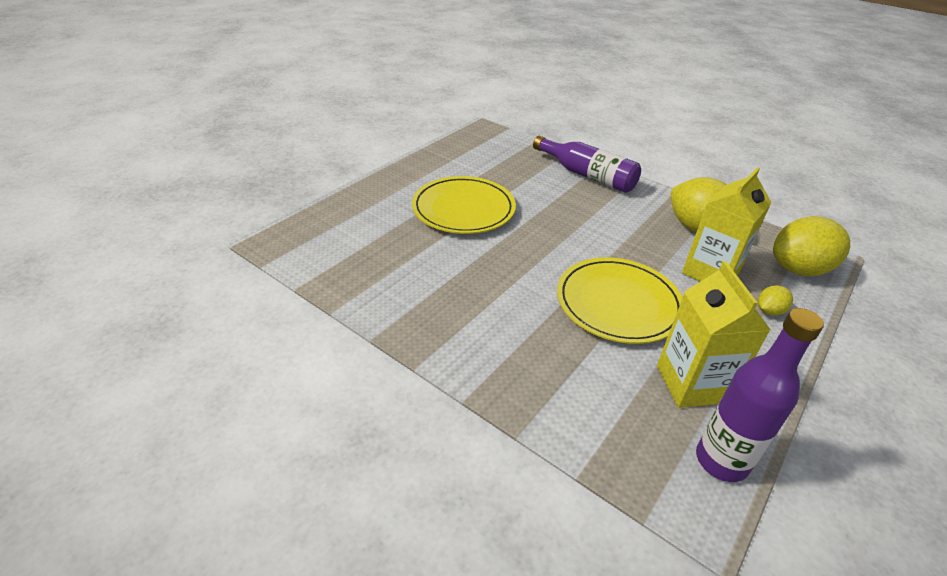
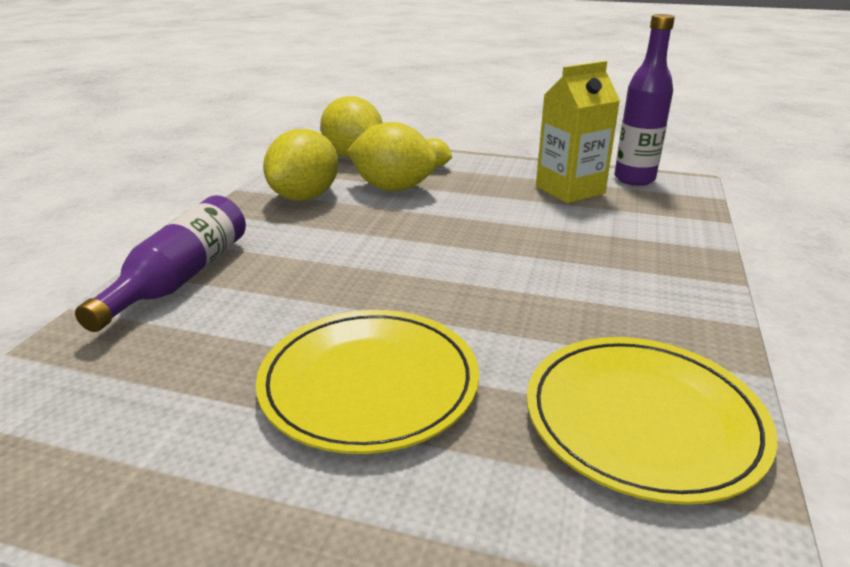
camera: 110 degrees left, 10 degrees down
yellow plate [557,257,683,344] -> yellow plate moved to [527,337,778,505]
yellow carton [682,167,772,281] -> yellow lemon [347,122,437,191]

